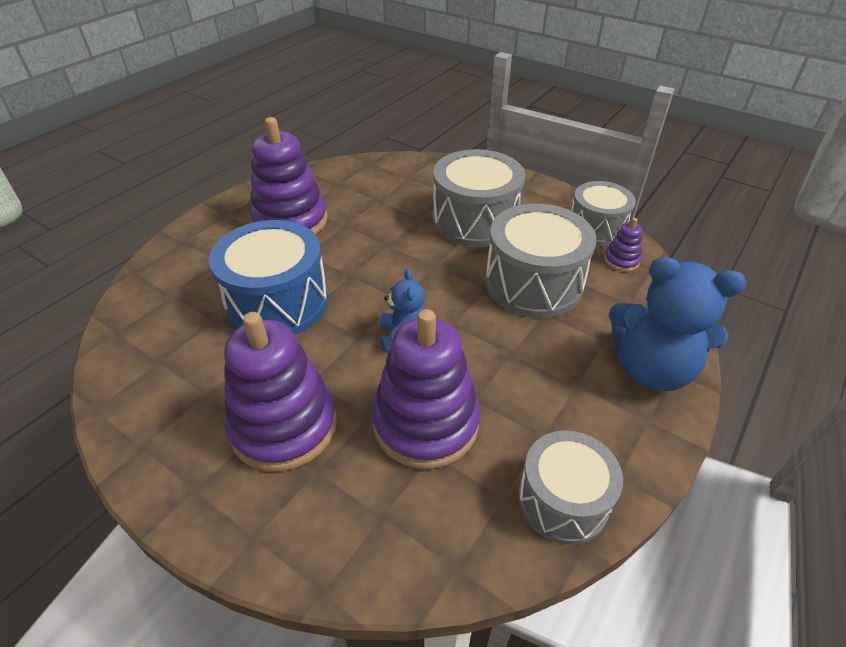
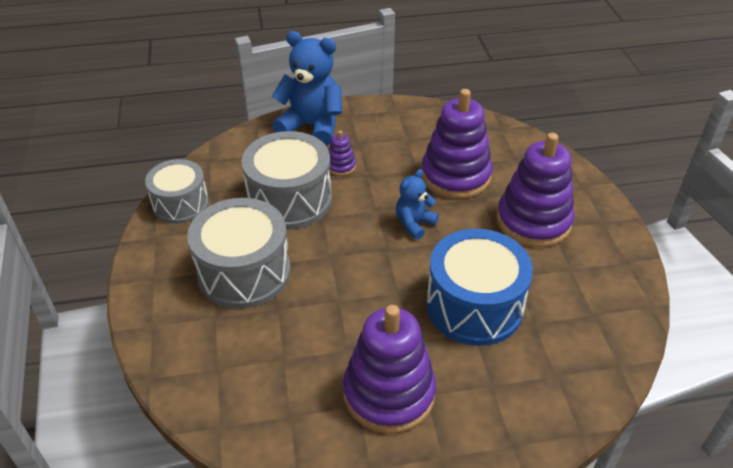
camera: 135 degrees left, 0 degrees up
grey drum [518,430,623,545] -> none
purple stacking toy [604,218,642,272] -> purple stacking toy moved to [329,131,356,176]
blue teddy bear [609,257,746,391] -> blue teddy bear turned 45 degrees counterclockwise [271,31,342,146]

